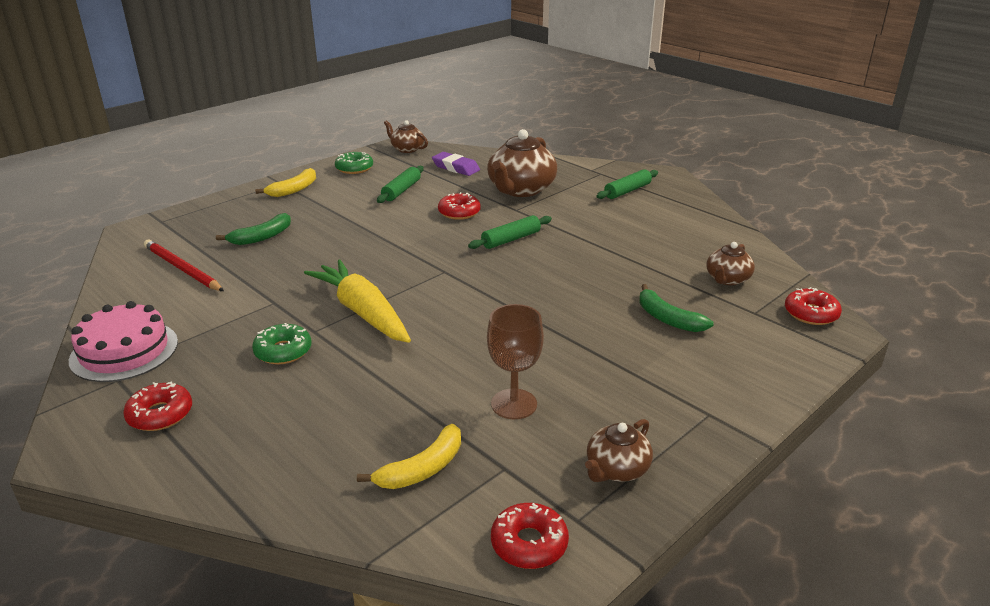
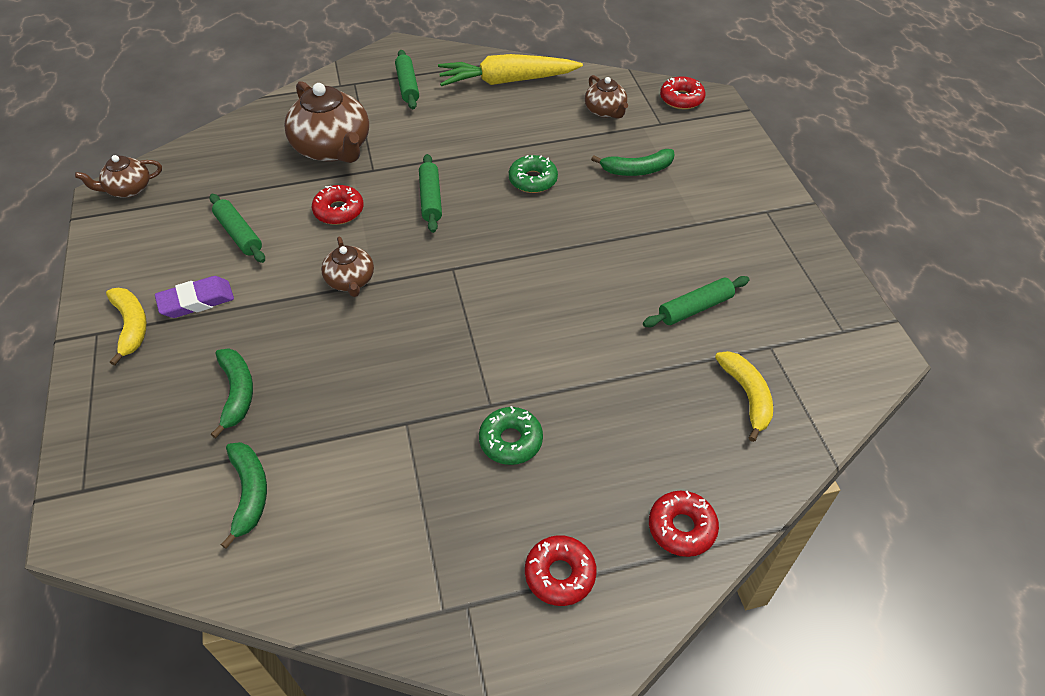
camera: 60 degrees left, 20 degrees up
pink cake [69,301,178,382] -> none
red pencil [144,240,224,291] -> green banana [221,442,267,549]
yellow carrot [304,260,411,343] -> yellow carrot moved to [438,54,583,86]
green donut [335,152,373,174] -> green donut moved to [509,155,558,193]
purple eraser [432,152,480,176] -> purple eraser moved to [155,276,234,318]
brown goblet [487,304,544,419] -> green rolling pin [643,276,750,327]
red donut [491,503,569,569] -> red donut moved to [649,491,719,557]
brown teapot [585,419,653,482] -> brown teapot moved to [321,237,374,297]

